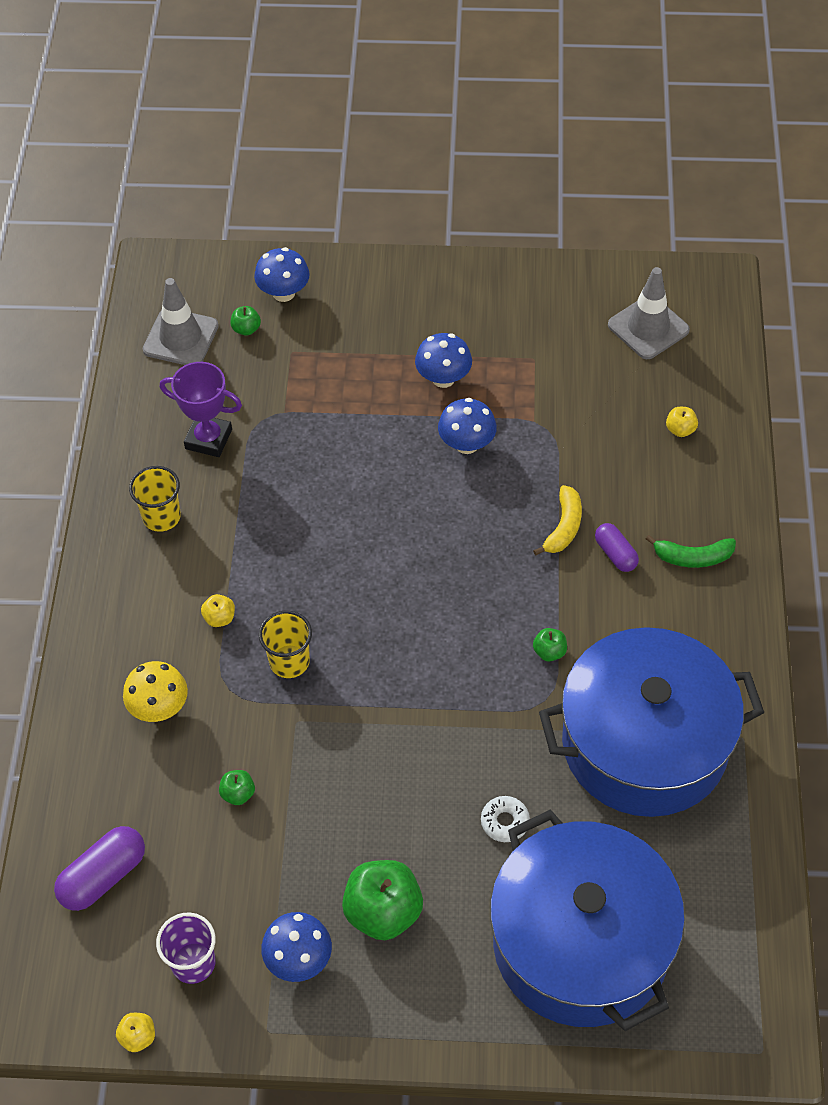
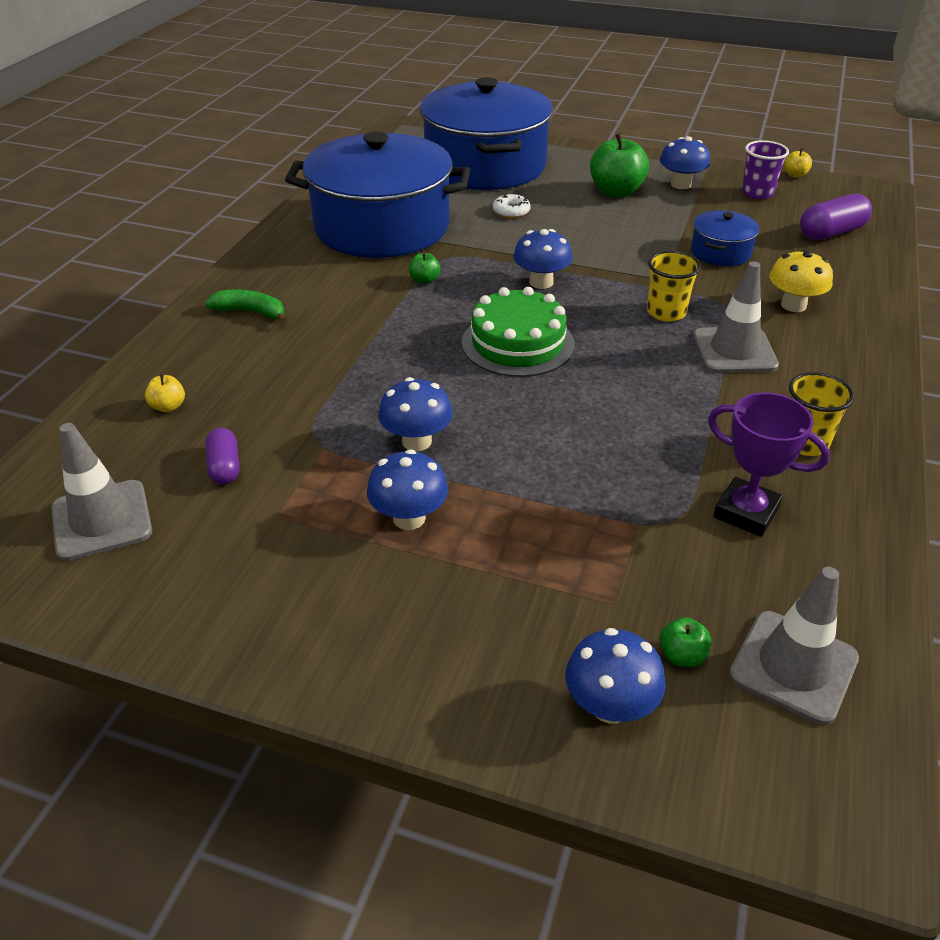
camera: 165 degrees left, 15 degrees down
yellow apple [201,594,235,627] -> grey traffic cone [693,261,779,373]
green apple [219,770,255,805] -> blue pot [691,210,759,266]
yellow banana [533,485,582,556] -> none
purple capsule [595,523,639,572] -> purple capsule moved to [205,428,240,485]
none -> green cake [462,287,575,377]
none -> blue mushroom [513,229,572,289]

